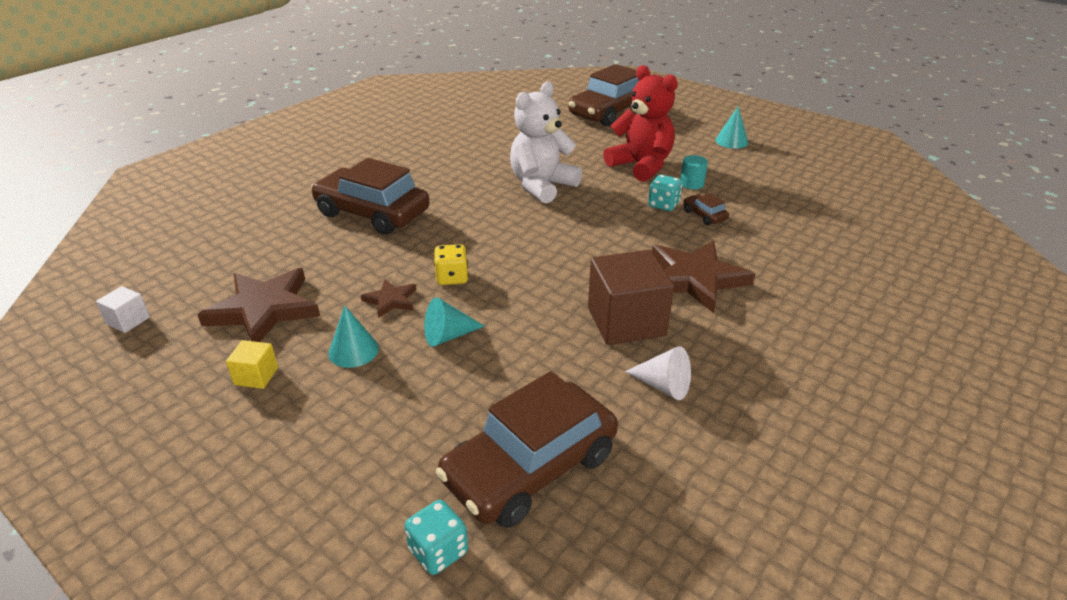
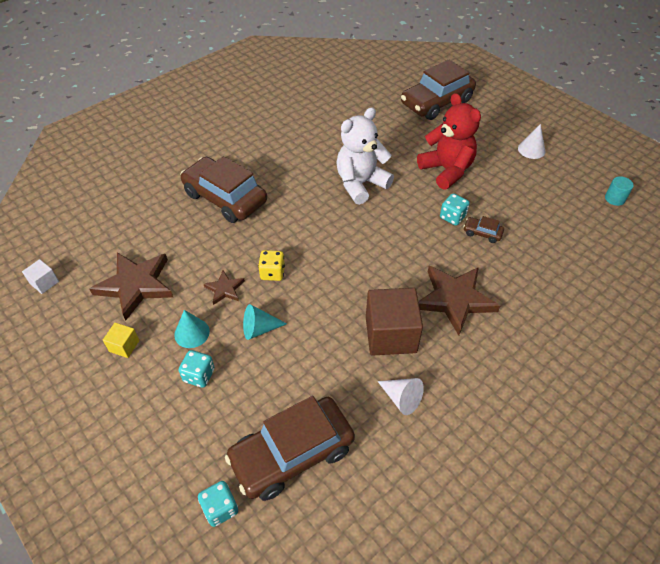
camera: 10 degrees right, 15 degrees up
turquoise cylinder [680,155,708,190] -> turquoise cylinder moved to [605,176,634,206]
brown car [683,193,729,226] -> brown car turned 45 degrees counterclockwise [463,216,504,243]
turquoise cone [715,106,748,149] -> white cone [518,124,546,159]
none -> turquoise dice [179,350,215,388]

